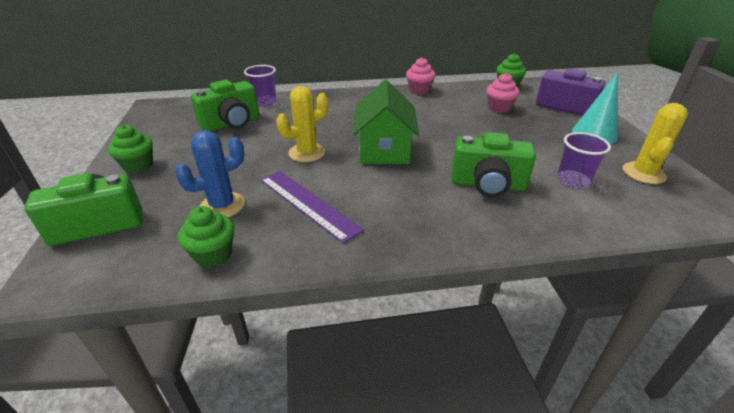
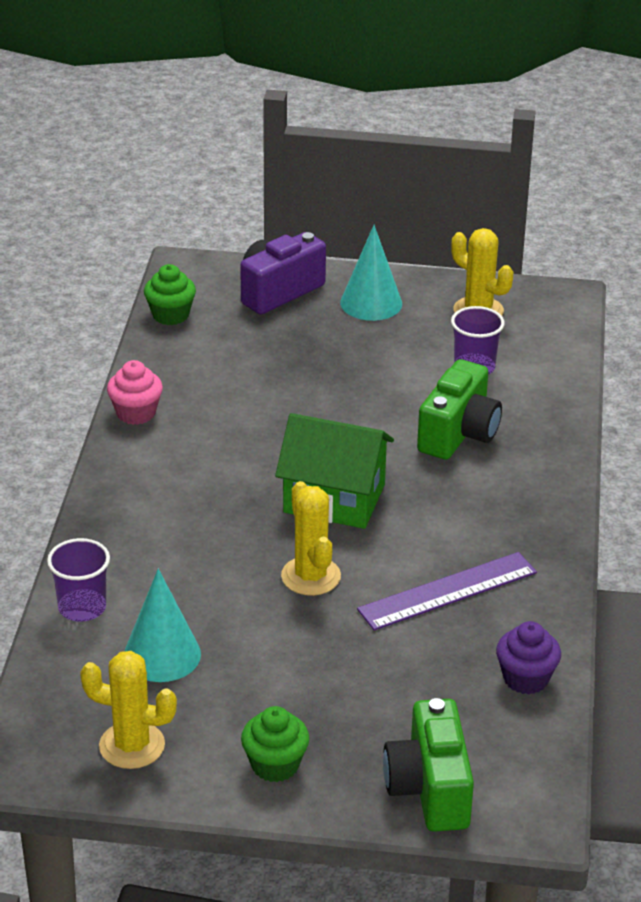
camera: 75 degrees left, 0 degrees up
blue cactus [175,130,245,217] -> none
green cupcake [178,206,234,267] -> purple cupcake [496,621,561,695]
green camera [191,80,259,131] -> turquoise cone [124,569,201,682]
pink cupcake [486,73,519,113] -> none
none -> yellow cactus [80,651,177,769]

